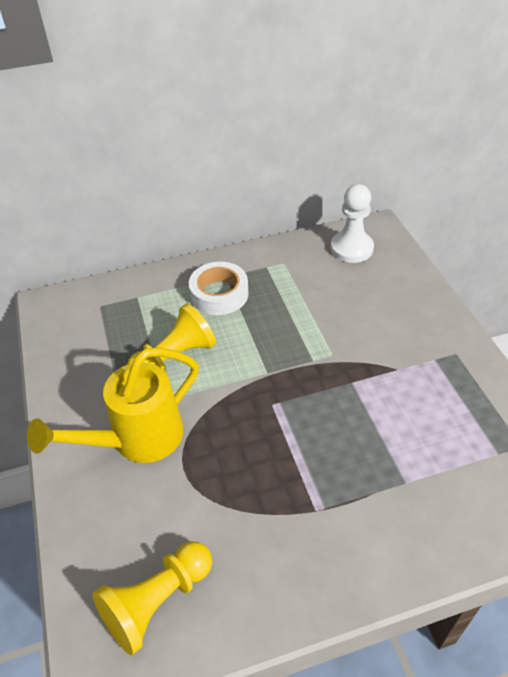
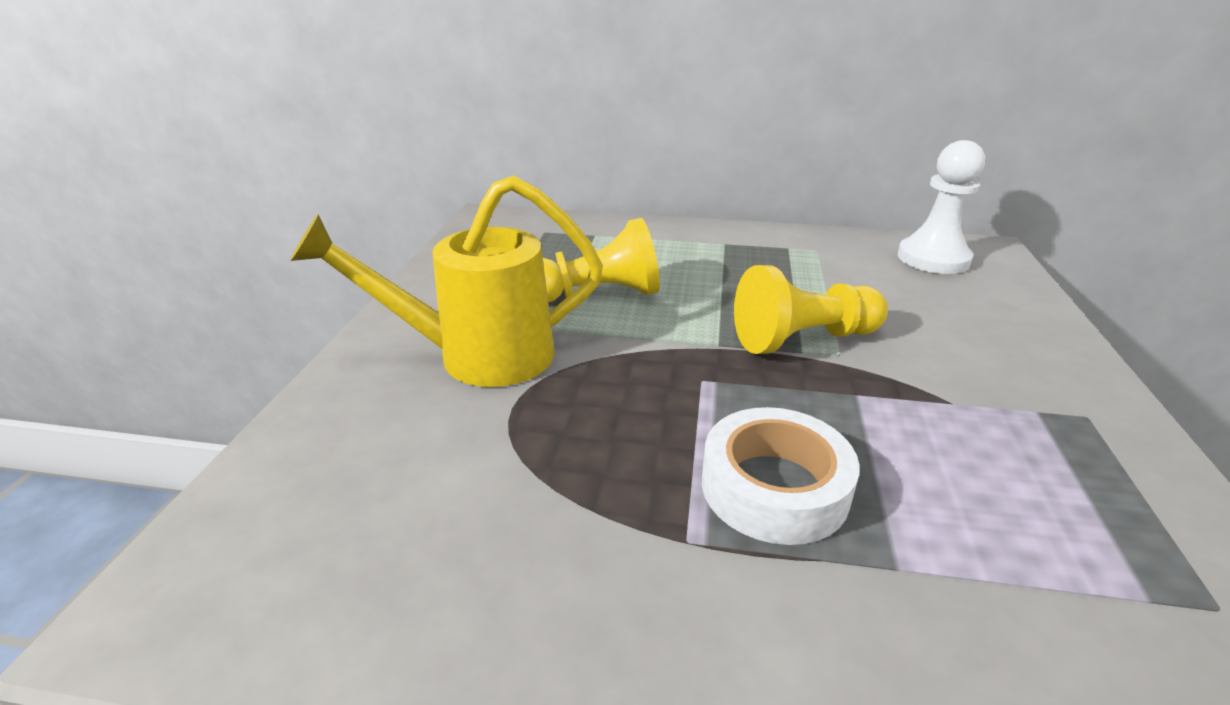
camera: 25 degrees right, 15 degrees down
yellow pawn [92,541,212,655] -> yellow pawn moved to [734,265,888,354]
white tape [189,262,248,315] -> white tape moved to [702,407,860,545]

